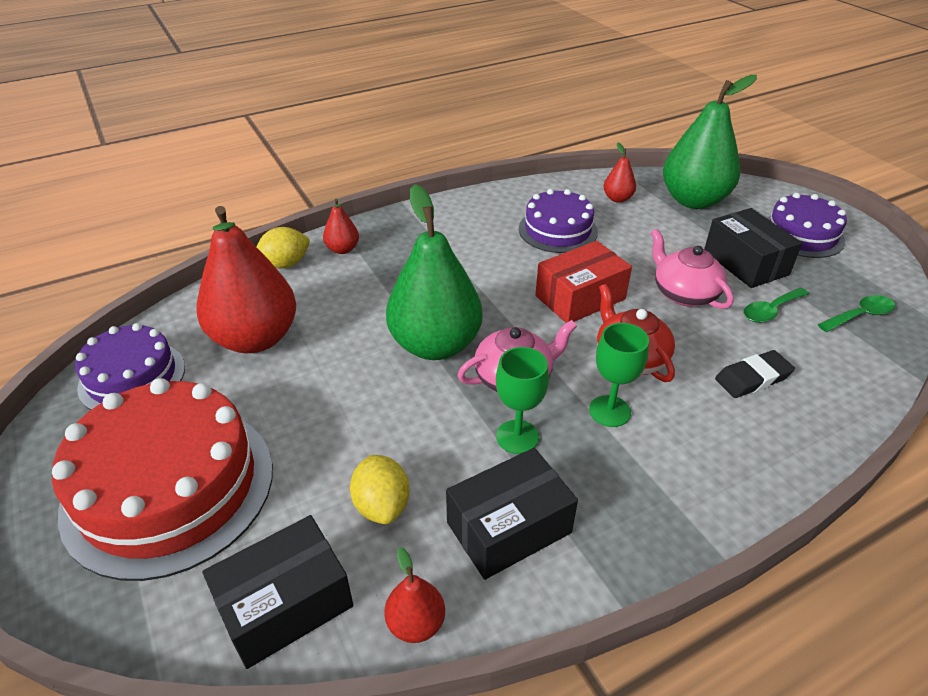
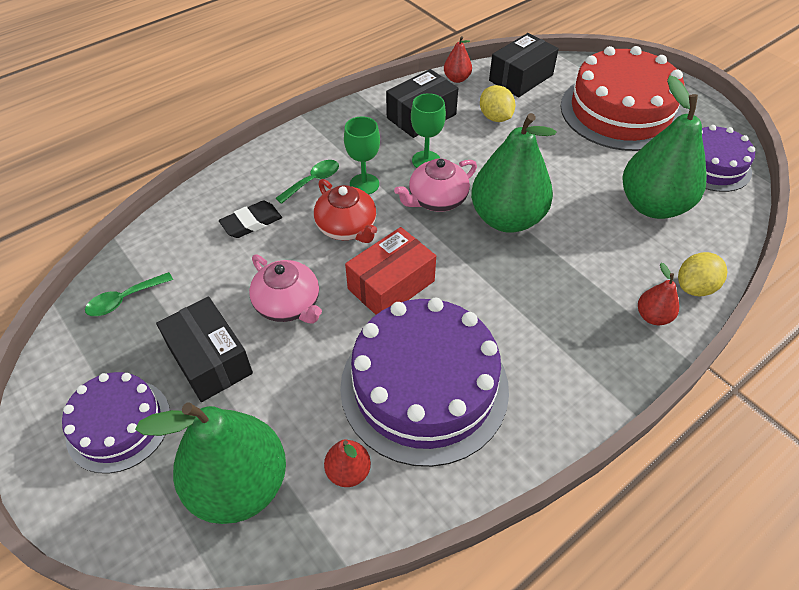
camera: 170 degrees right, 10 degrees up
red pear [196,206,296,353] -> green pear [622,75,707,219]
purple cake [519,189,598,253] -> purple cake [340,298,509,467], size x1.73
green spoon [744,288,809,323] -> green spoon moved to [276,160,339,204]

